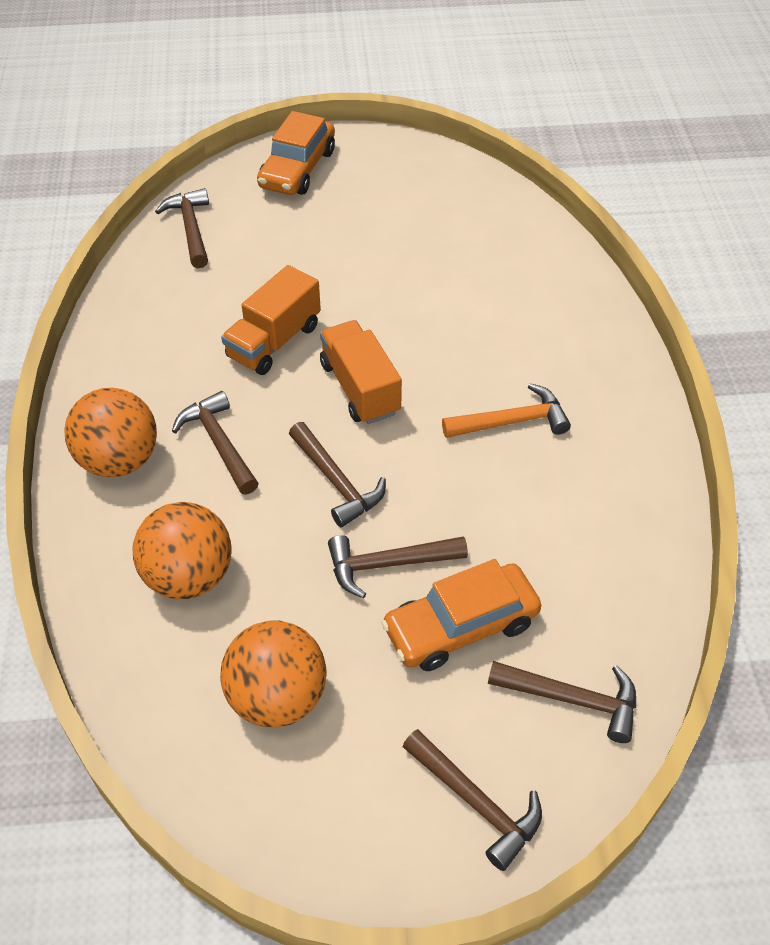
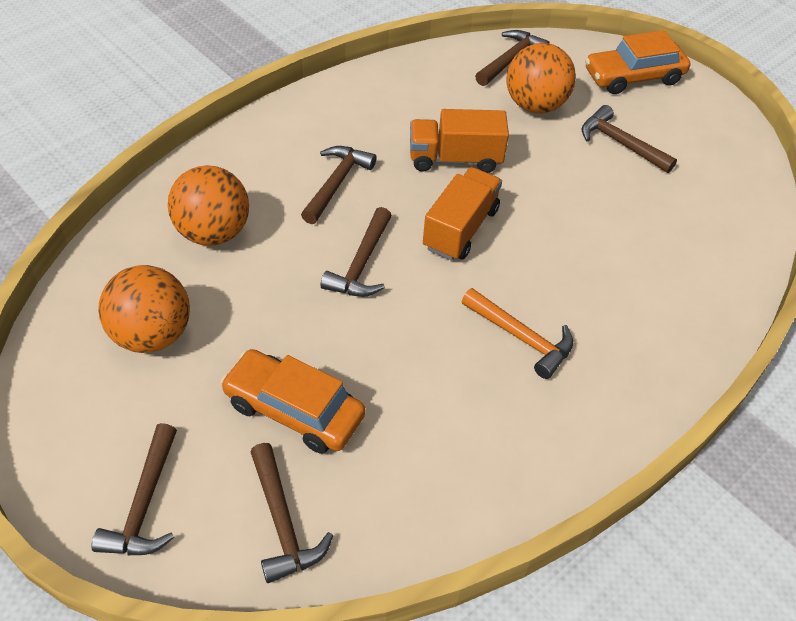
camera: 50 degrees right, 0 degrees up
orange ball [64,388,157,477] -> orange ball moved to [506,43,576,113]
brown hammer [328,535,468,598] -> brown hammer moved to [582,105,677,173]

